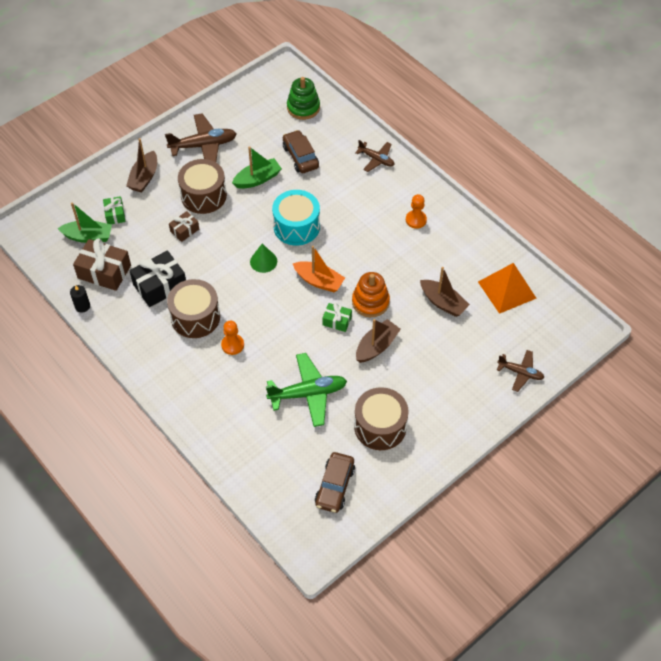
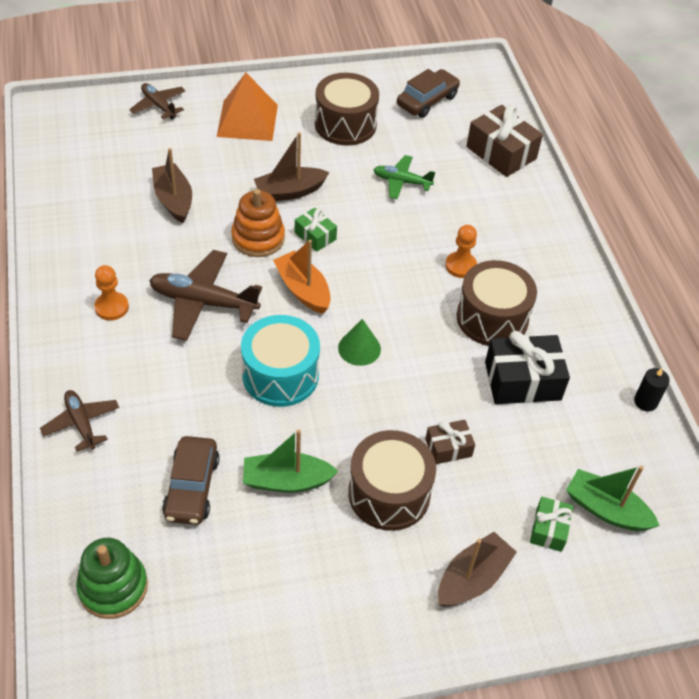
camera: 155 degrees left, 5 degrees down
brown gift [73,238,131,291] -> brown gift moved to [466,105,543,177]
brown plane [165,113,237,162] -> brown plane moved to [149,250,262,341]
green plane [266,353,347,427] -> green plane [373,155,435,199], size x0.60
orange pyramid [478,263,536,314] -> orange pyramid moved to [217,73,278,141]

